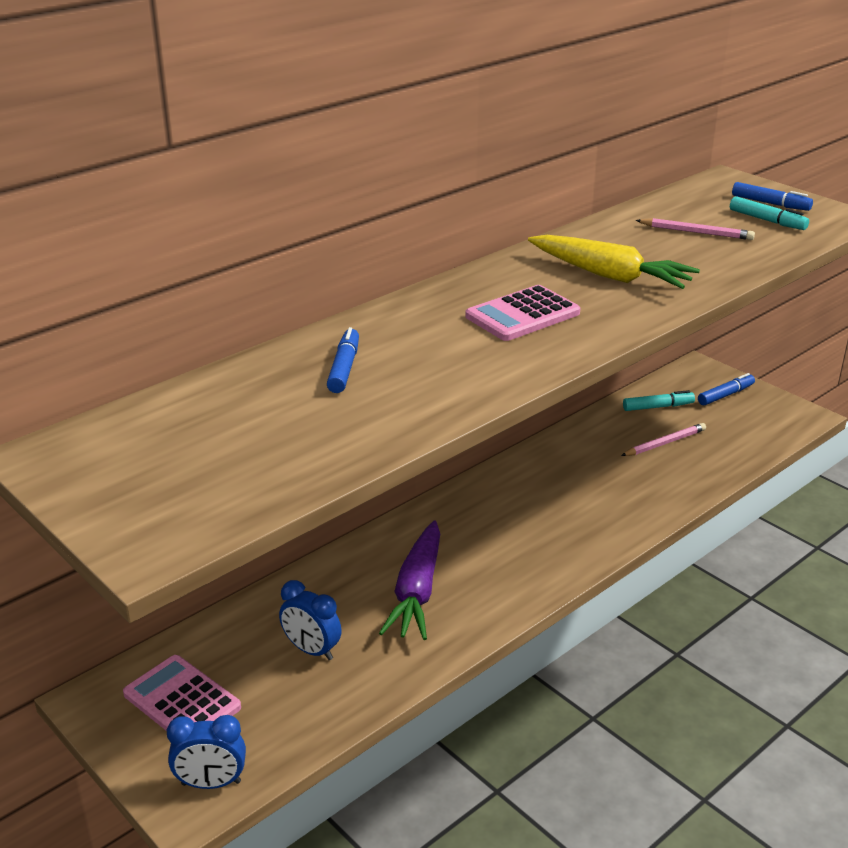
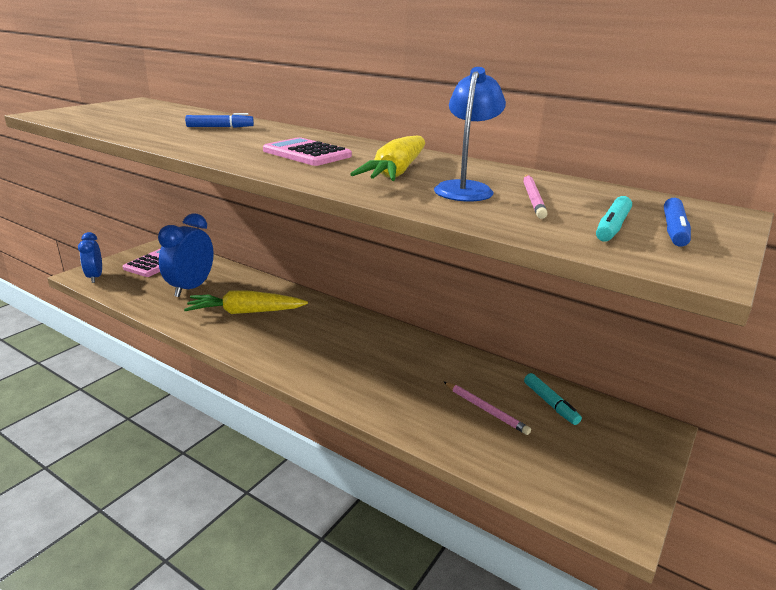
camera: 75 degrees right, 5 degrees down
blue clock [279,580,342,660] -> blue clock [158,213,214,297], size x1.61
purple carrot [379,520,440,640] -> yellow carrot [184,291,308,314]
blue marker [698,373,755,405] -> none
none -> blue lamp [434,67,506,201]

